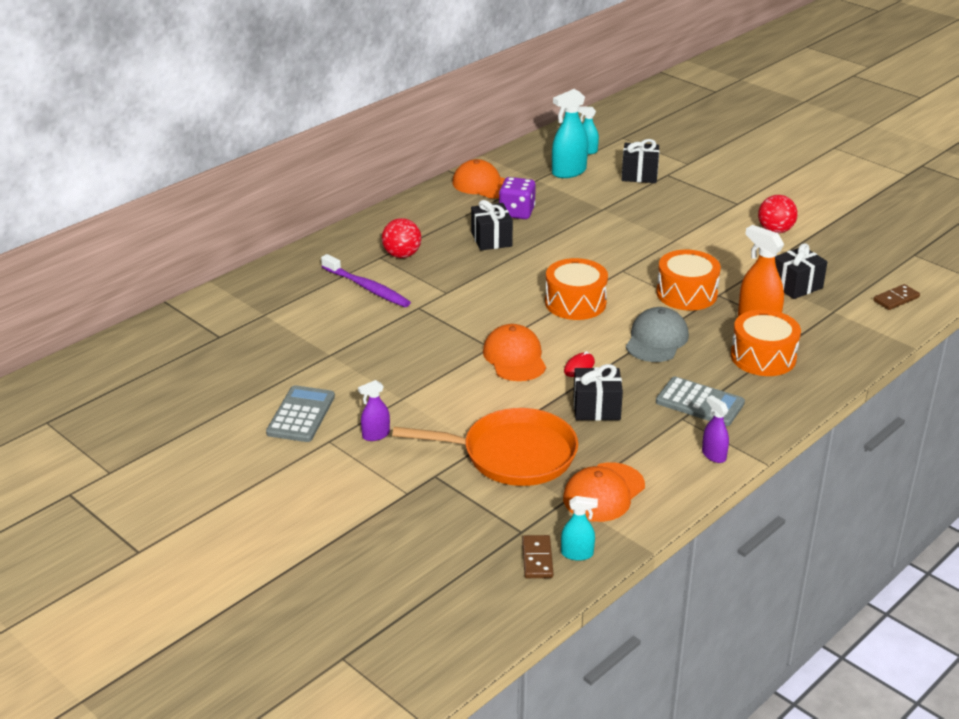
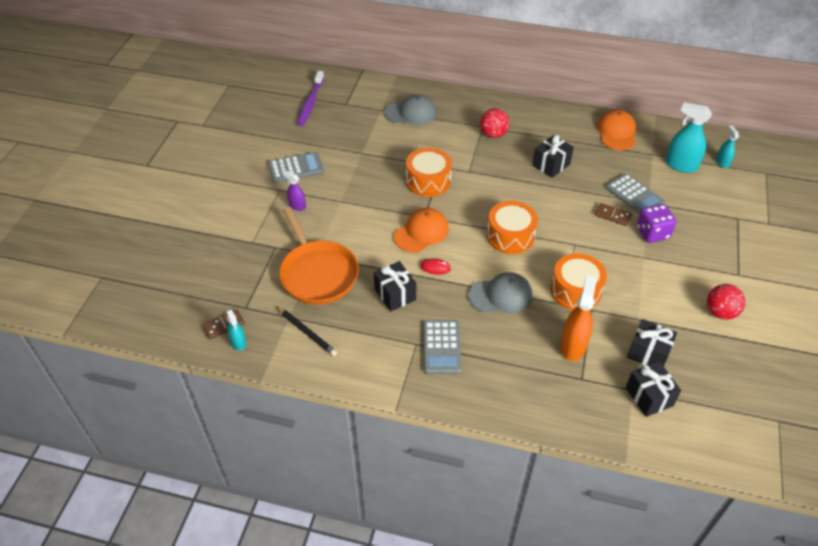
camera: 60 degrees right, 15 degrees up
purple toothbrush [321,254,411,307] -> purple toothbrush moved to [297,71,324,126]
purple dice [499,177,536,219] -> purple dice moved to [637,204,677,243]
orange cap [563,462,645,522] -> black pencil [276,306,337,356]
black gift [622,139,659,183] -> black gift moved to [626,361,681,417]
purple spray bottle [702,395,729,463] -> none
orange drum [731,310,801,376] -> orange drum moved to [406,147,452,197]
brown domino [873,284,920,310] -> brown domino moved to [595,203,632,226]
none -> grey cap [385,95,437,125]
none -> grey calculator [606,173,665,214]

